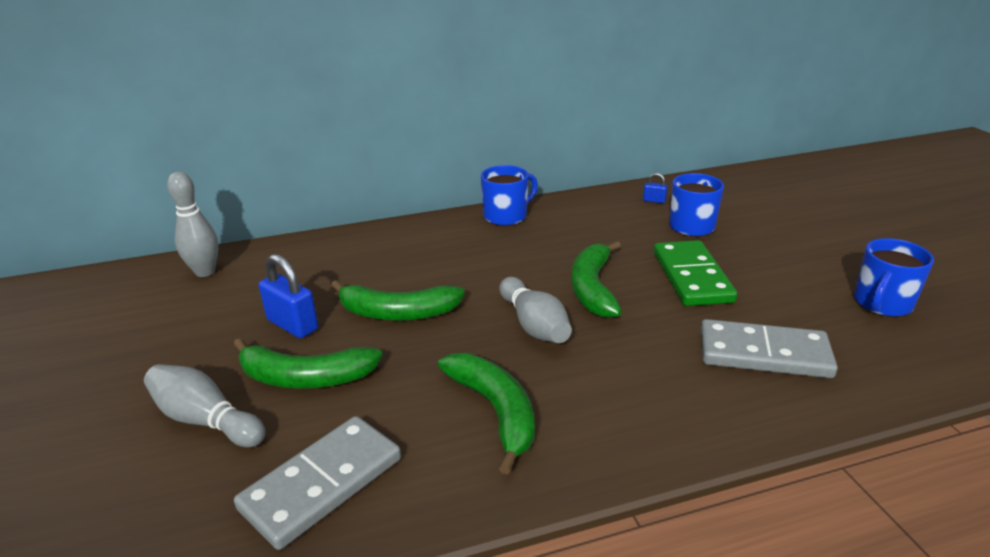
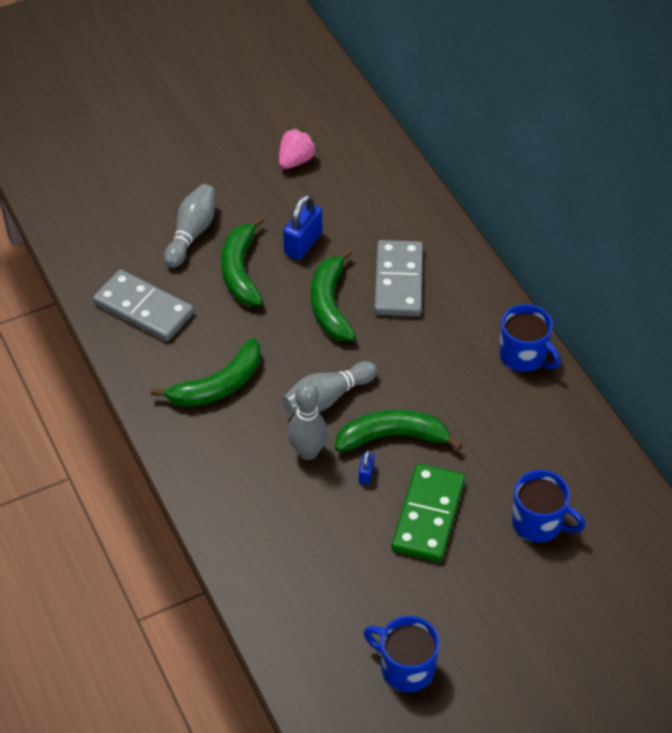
camera: 80 degrees right, 20 degrees up
grey bowling pin [167,172,219,277] -> grey bowling pin moved to [288,383,328,460]
blue padlock [643,173,667,203] -> blue padlock moved to [359,450,374,485]
green domino [654,240,737,306] -> green domino turned 60 degrees counterclockwise [392,464,465,562]
grey domino [701,319,838,378] -> grey domino moved to [374,240,423,317]
none -> pink strawberry [279,128,317,169]

